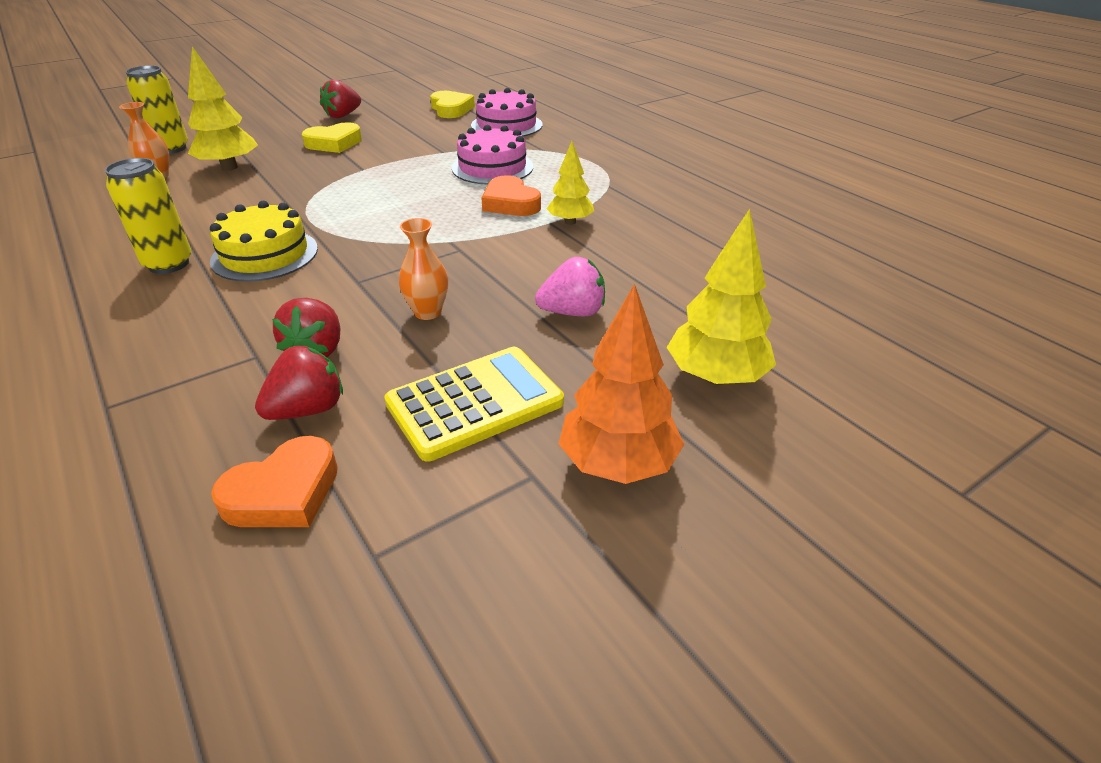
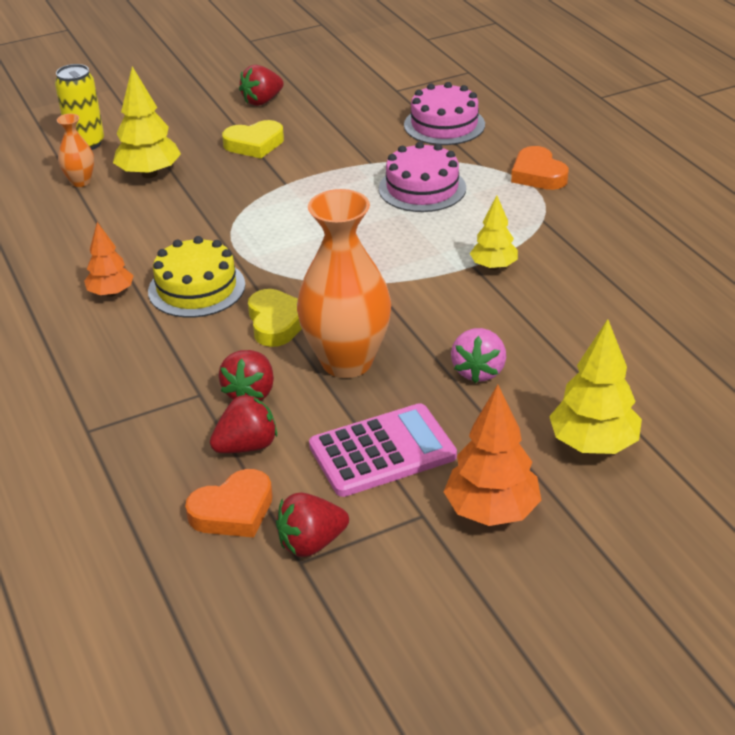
camera: 10 degrees right, 0 degrees up
yellow can [105,158,192,274] -> orange tree [84,222,134,297]
yellow calculator [384,347,564,462] -> pink calculator [309,403,457,497]
orange vase [399,218,448,320] -> orange vase [297,189,391,378], size x2.12
yellow heart [431,91,475,118] -> yellow heart moved to [248,289,302,347]
orange heart [482,175,541,216] -> orange heart moved to [511,146,569,190]
pink strawberry [535,257,605,317] -> pink strawberry turned 105 degrees clockwise [451,328,506,383]
none -> red strawberry [276,493,349,557]

